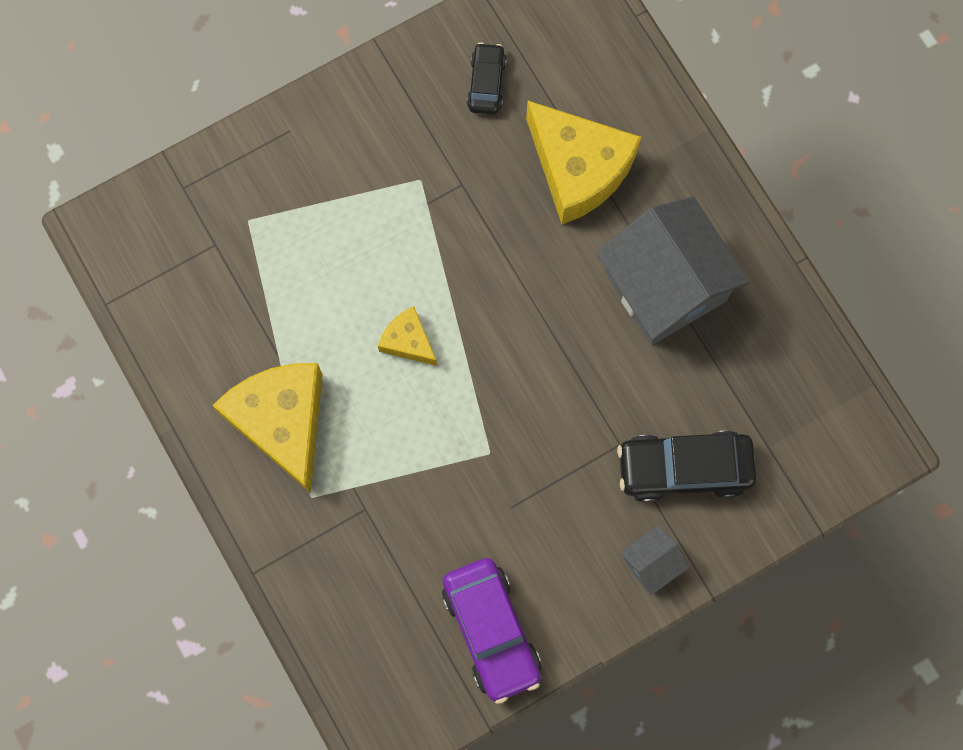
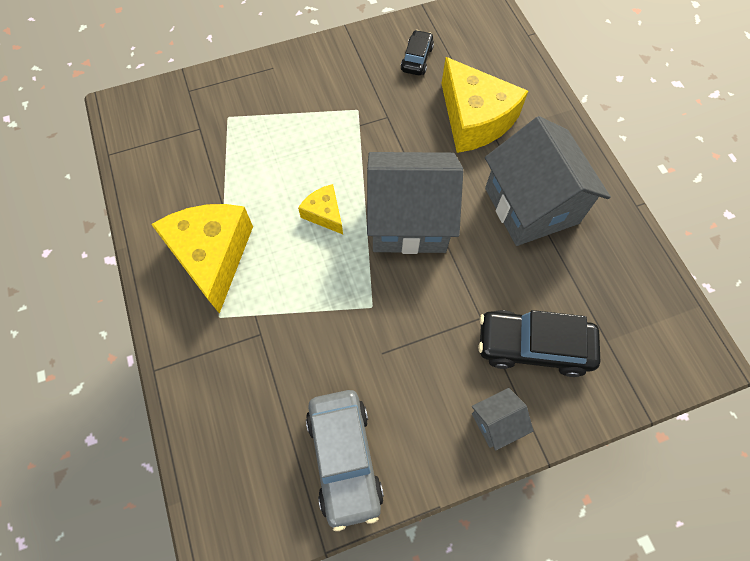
camera: 10 degrees right, 10 degrees down
purple car [442,558,541,704] -> grey car [306,390,384,531]
none -> grey house [367,152,463,254]

